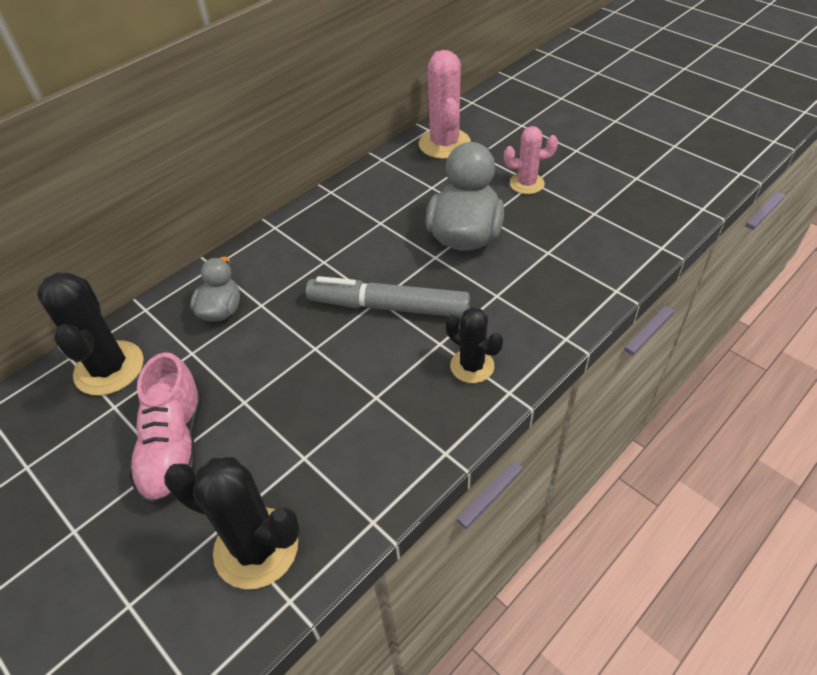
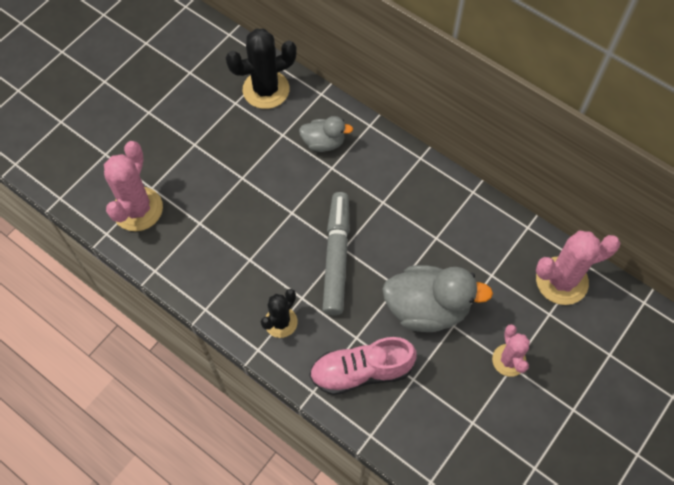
camera: 80 degrees right, 15 degrees up
pink shoe [129,352,203,506] -> pink shoe moved to [309,337,417,395]
black cactus [164,457,300,589] -> pink cactus [104,141,163,231]

